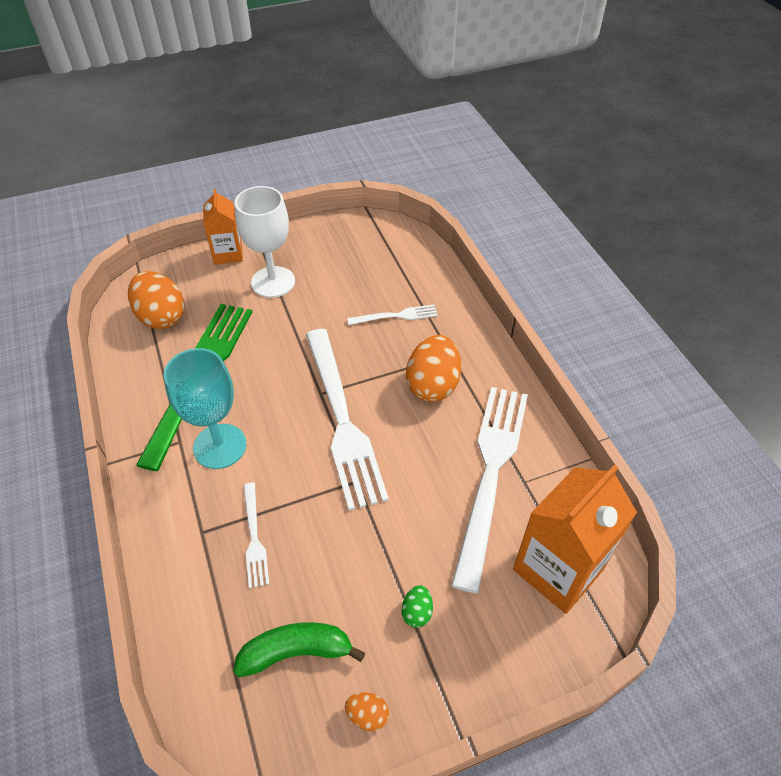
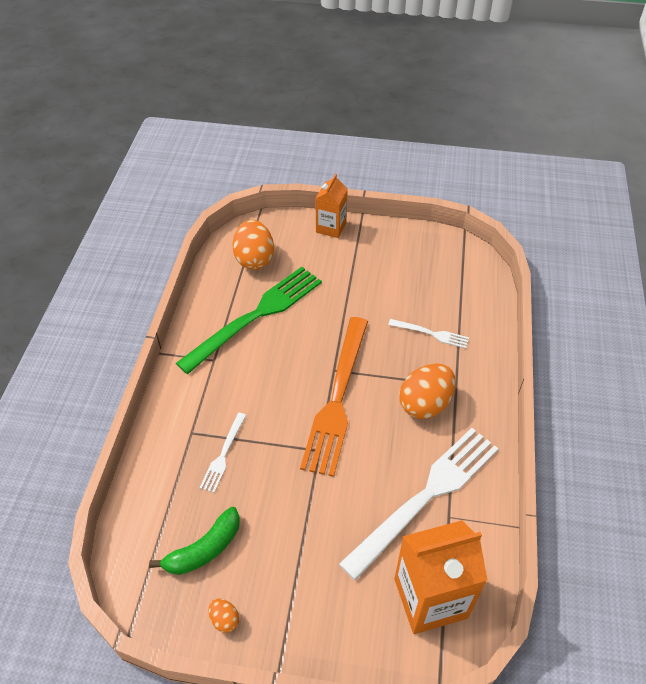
camera: 30 degrees right, 0 degrees up
turquoise goblet [164,348,247,469] -> none
green banana [233,622,365,677] -> green banana turned 120 degrees clockwise [149,507,240,575]
white goblet [235,186,295,298] -> none
white fork [306,329,389,511] -> orange fork [300,317,368,477]
green egg [402,585,433,628] -> none

